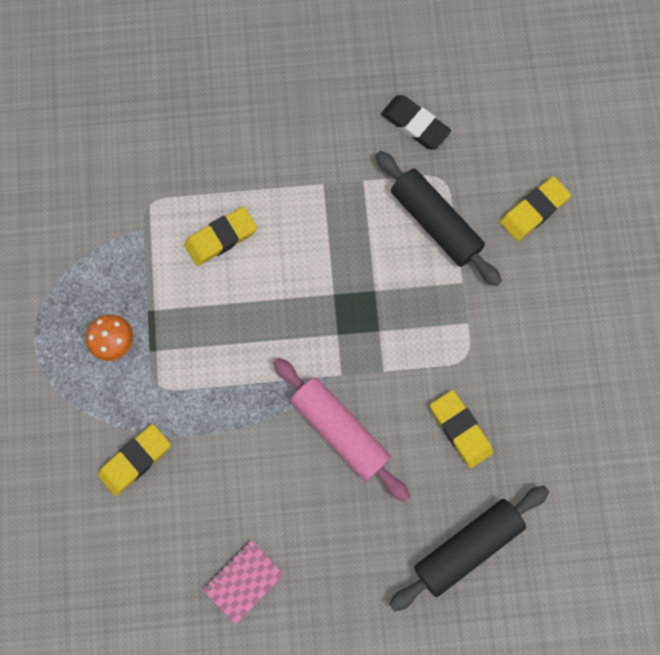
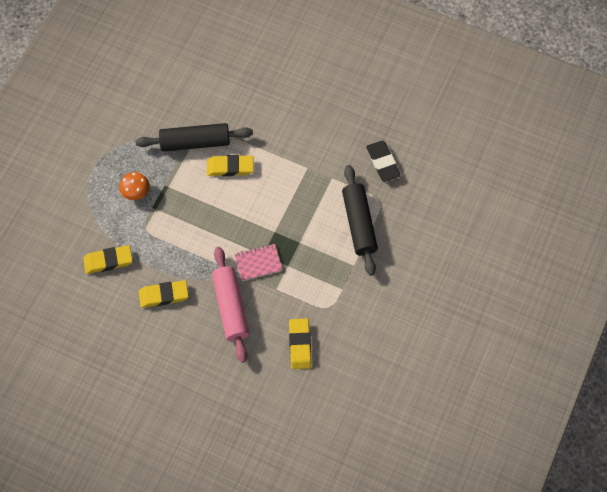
camera: 30 degrees right, 10 degrees down
pink notebook [203,540,284,624] -> pink notebook moved to [235,244,283,281]
black rolling pin [389,486,549,611] -> black rolling pin moved to [135,123,253,152]
yellow eraser [500,176,571,241] -> yellow eraser moved to [139,280,189,308]

